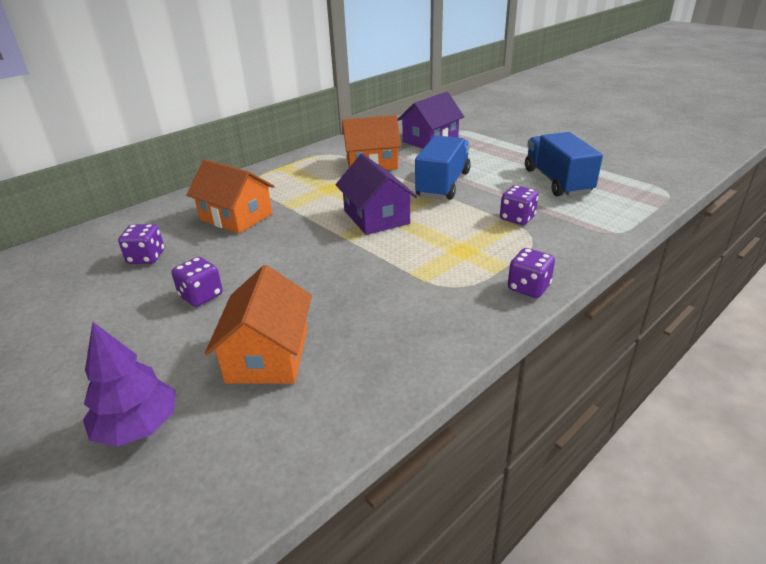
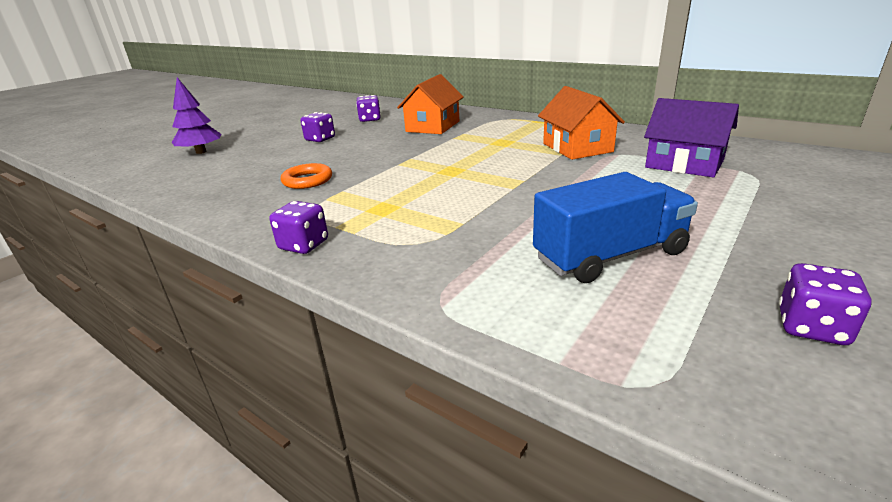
camera: 80 degrees right, 5 degrees down
orange house [205,265,312,384] -> none
purple house [336,154,417,235] -> none
blue truck [415,135,471,200] -> none
purple dice [500,185,539,225] -> purple dice moved to [779,263,871,345]
none -> orange ring [281,163,332,189]

